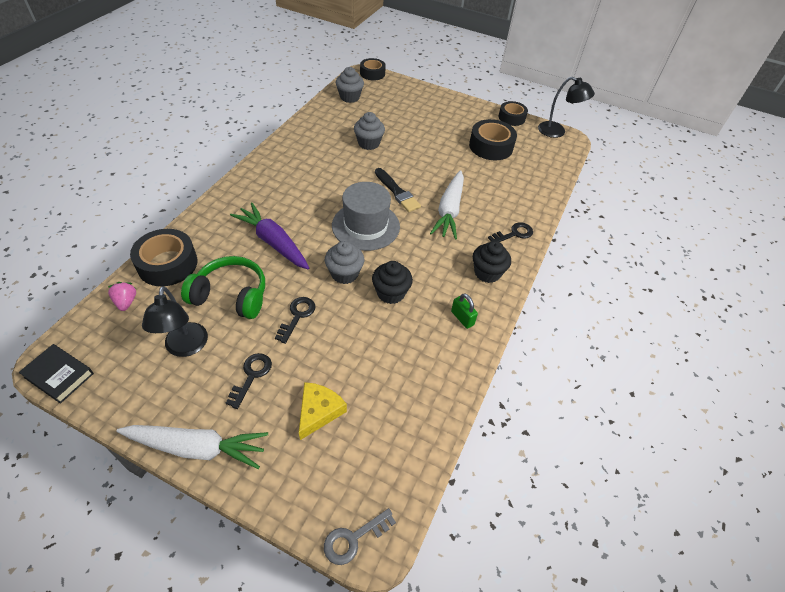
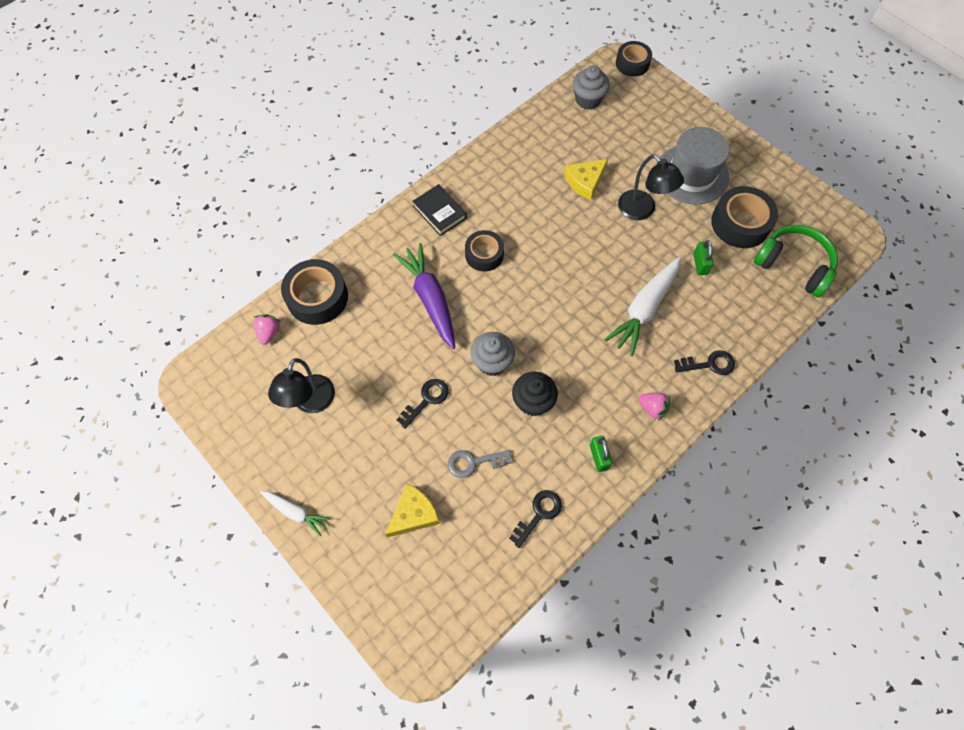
camera: 25 degrees right, 15 degrees up
black book [19,344,94,404] -> black book moved to [412,184,467,236]
white carrot [116,425,268,469] -> white carrot [260,491,331,536], size x0.56
green headphones [181,256,265,319] -> green headphones moved to [754,225,838,297]
black key [226,353,272,409] -> black key moved to [509,490,562,548]
grey key [324,508,396,565] -> grey key moved to [448,450,512,478]
grey hat [332,182,400,251] -> grey hat moved to [656,127,730,204]
grey cupcake [354,112,385,150] -> yellow cheese [564,159,608,200]
black brush [375,168,421,212] -> none
black cupcake [473,241,511,283] -> pink strawberry [638,393,670,421]
black tape [498,101,528,126] -> black tape moved to [465,230,504,271]
black lamp [538,77,595,138] -> black lamp moved to [618,154,684,220]
none -> green padlock [693,240,713,275]

